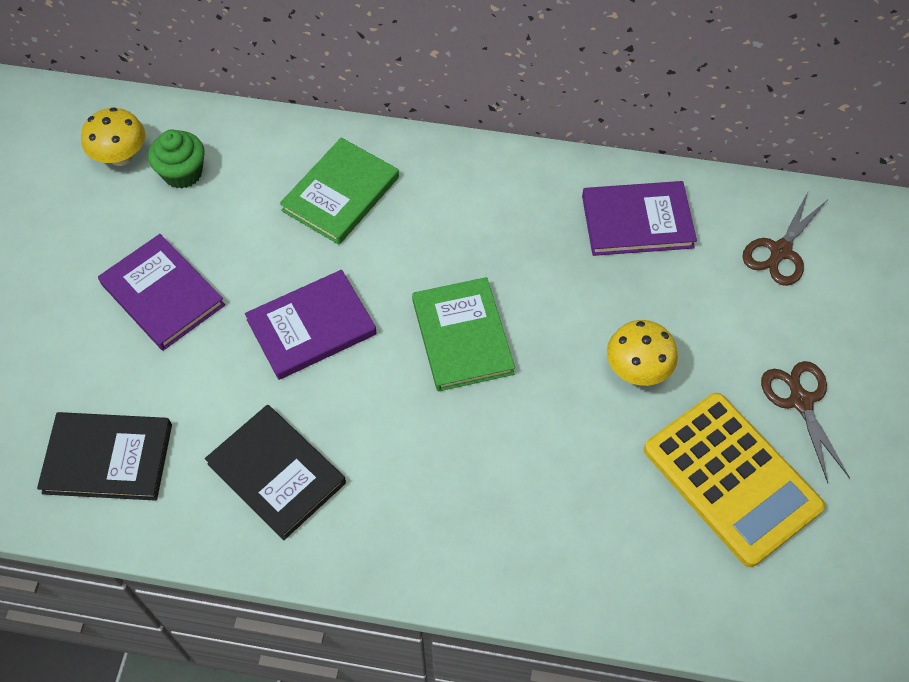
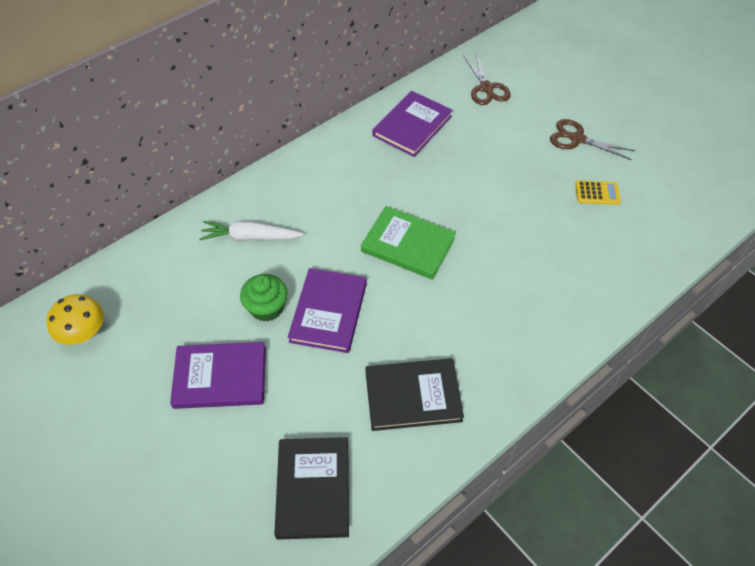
camera: 50 degrees left, 5 degrees down
black book [37,412,172,501] -> black book turned 45 degrees counterclockwise [274,437,349,540]
green cupcake [148,129,205,189] -> green cupcake moved to [240,274,287,322]
green book [280,138,399,245] -> white carrot [199,221,304,241]
yellow mushroom [607,320,678,386] -> none
yellow calculator [644,393,825,567] -> yellow calculator [575,180,621,205], size x0.41

